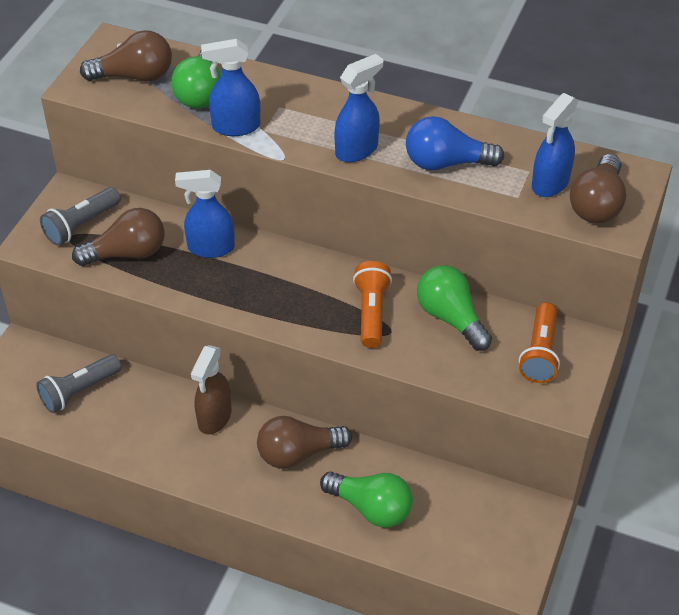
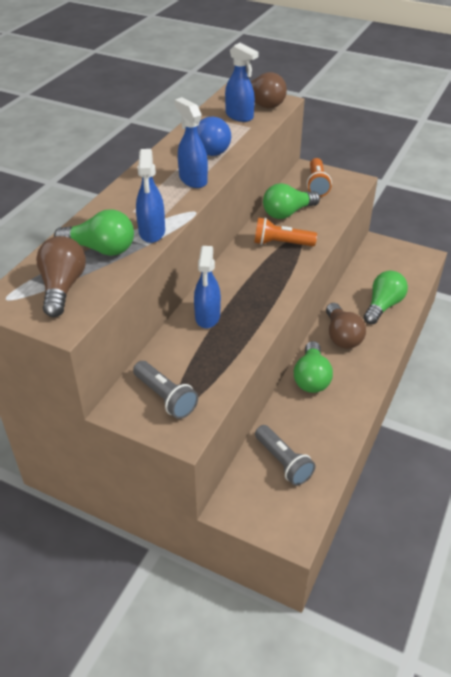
camera: 85 degrees left, 5 degrees down
brown light bulb [72,208,165,266] -> none
brown spray bottle [191,345,231,435] -> green light bulb [294,341,333,393]
orange flashlight [519,302,560,383] -> orange flashlight turned 75 degrees clockwise [307,158,332,197]

